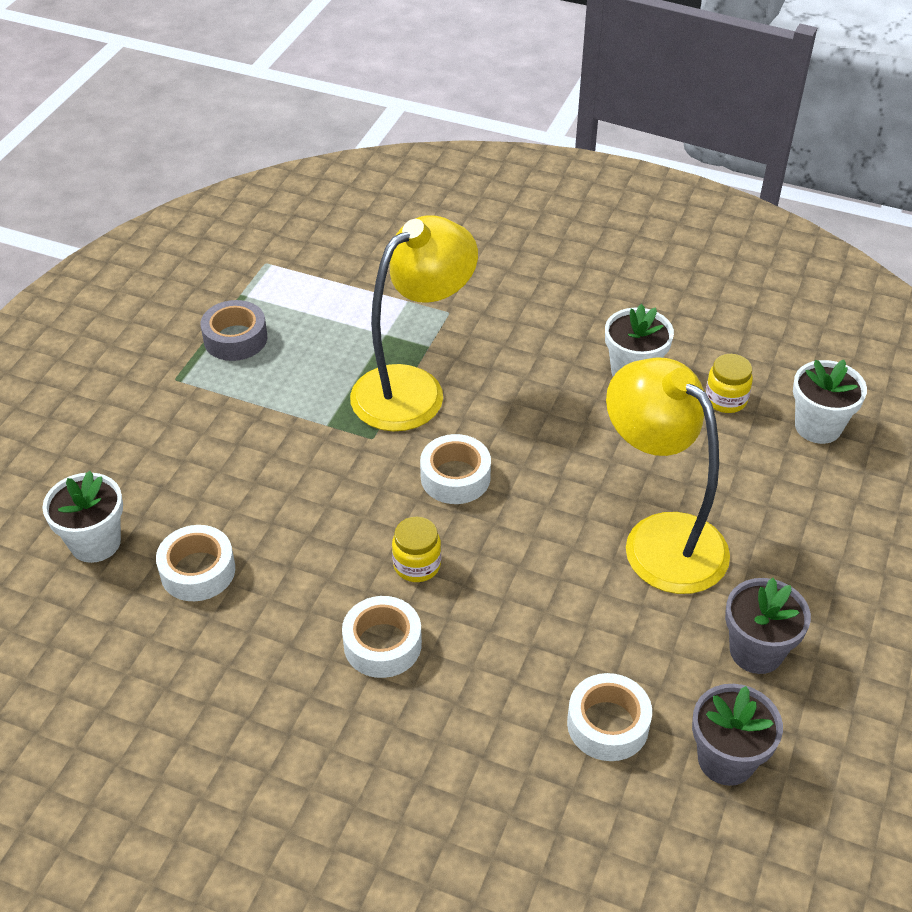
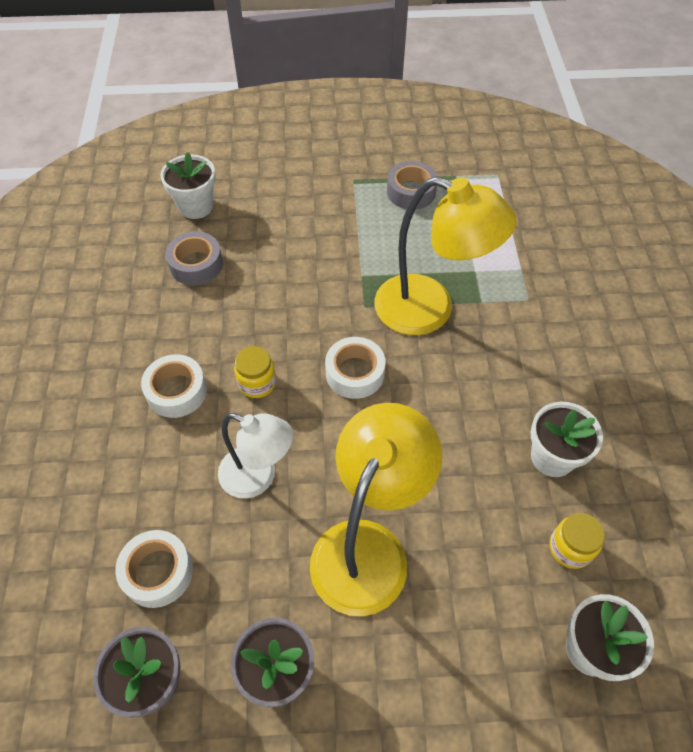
camera: 65 degrees right, 10 degrees up
white tape [156,525,235,601] -> grey tape [165,231,223,285]
none -> white lamp [218,413,293,498]

